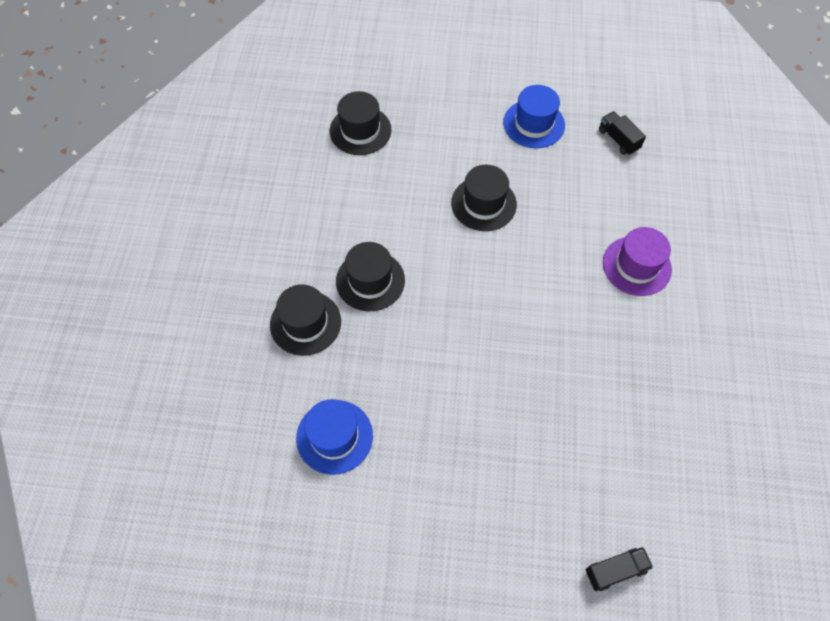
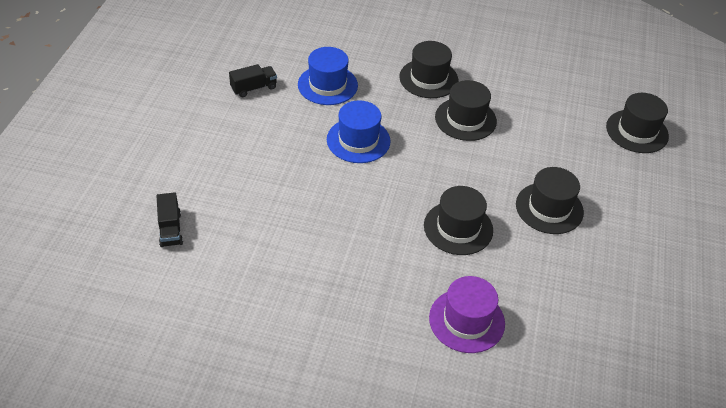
camera: 95 degrees right, 15 degrees down
blue hat [503,85,565,148] -> blue hat moved to [327,100,390,163]
black truck [599,111,646,155] -> black truck moved to [229,64,277,97]
none -> black hat [424,186,493,255]

